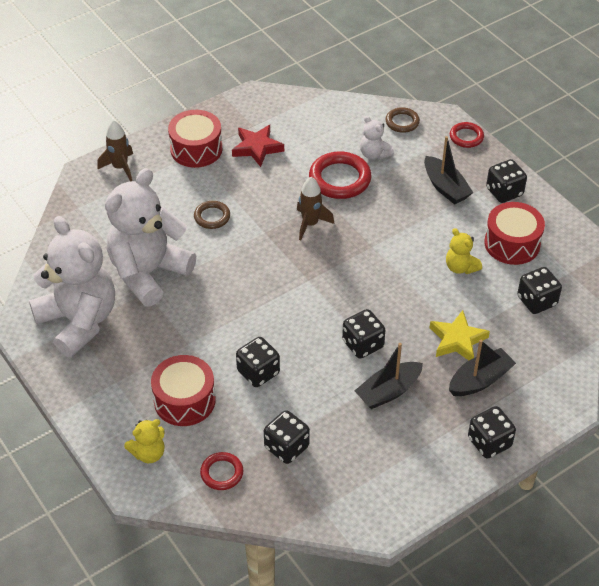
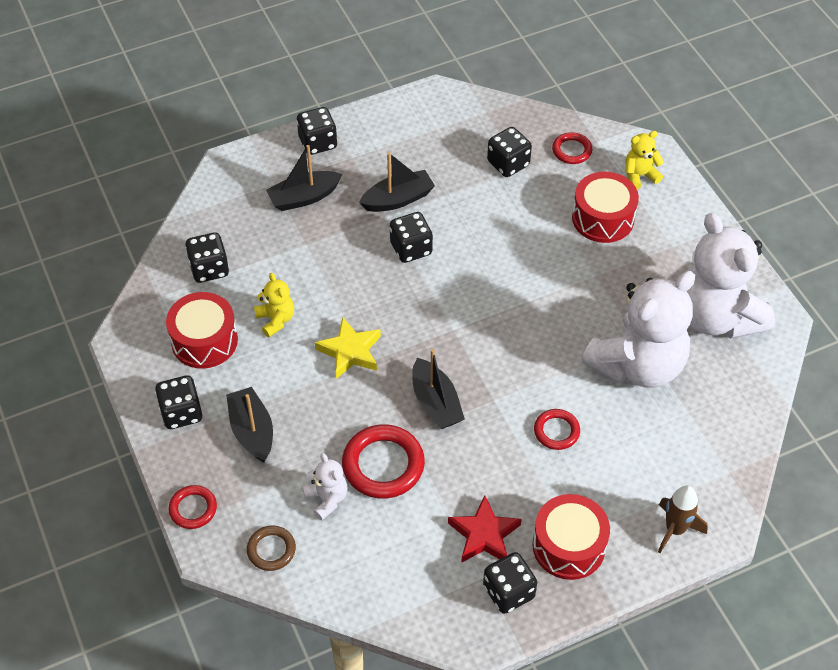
camera: 170 degrees left, 5 degrees up
brown ring [194,201,230,229] -> red ring [534,409,580,450]
black dice [236,337,280,387] -> black dice moved to [483,552,537,614]
brown rocket [297,177,334,240] -> black boat [412,349,465,429]
yellow star [430,310,490,360] -> yellow star moved to [315,317,381,379]

